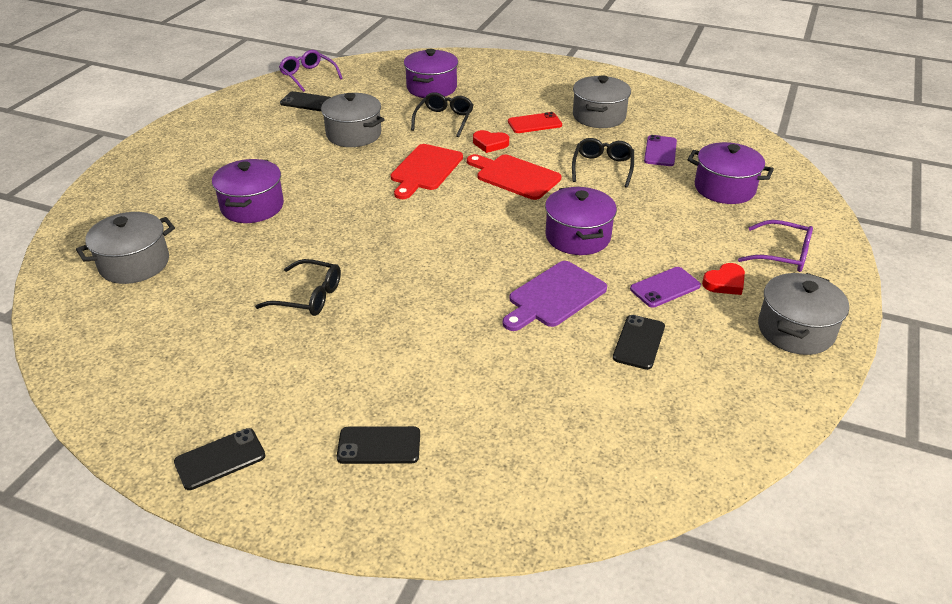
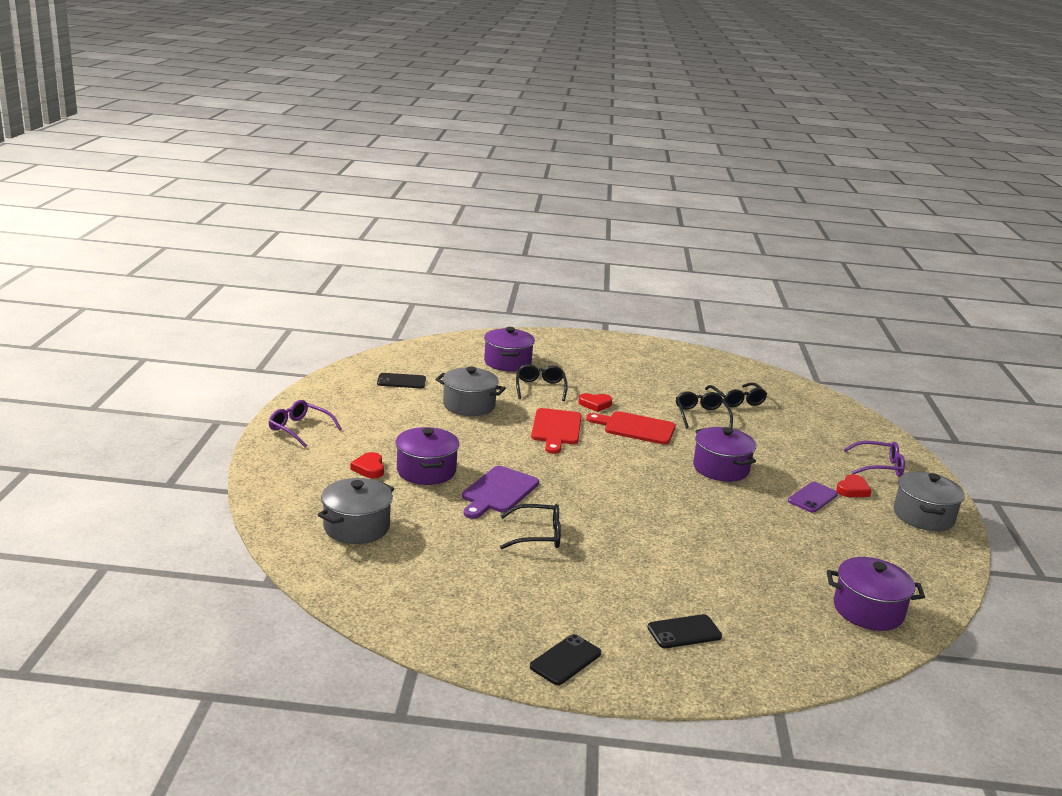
camera: 20 degrees left, 15 degrees down
purple glasses [279,50,343,92] -> purple glasses moved to [269,400,342,448]
purple cutting board [503,261,607,331] -> purple cutting board moved to [462,466,539,519]
red phone [508,112,562,133] -> none
grey pot [573,75,631,128] -> none
black phone [613,315,665,370] -> none
purple phone [644,135,677,166] -> black glasses [705,382,767,407]
purple pot [687,142,774,204] -> purple pot moved to [827,557,925,631]
none -> red heart [351,452,384,478]

